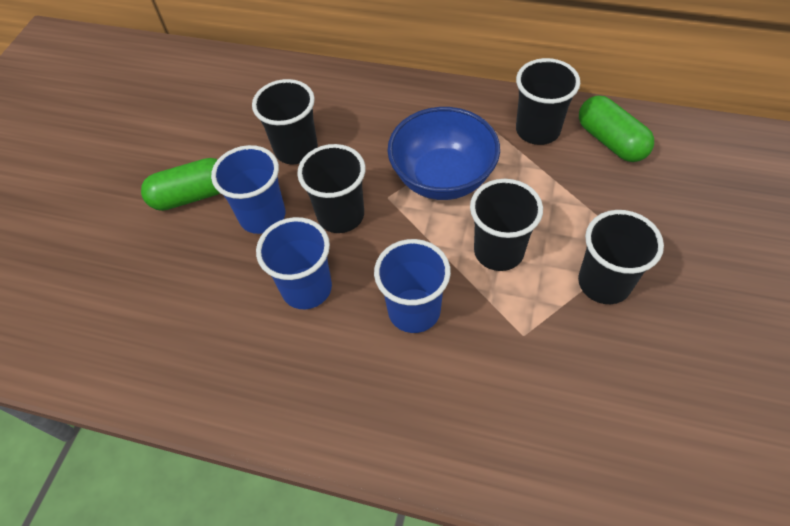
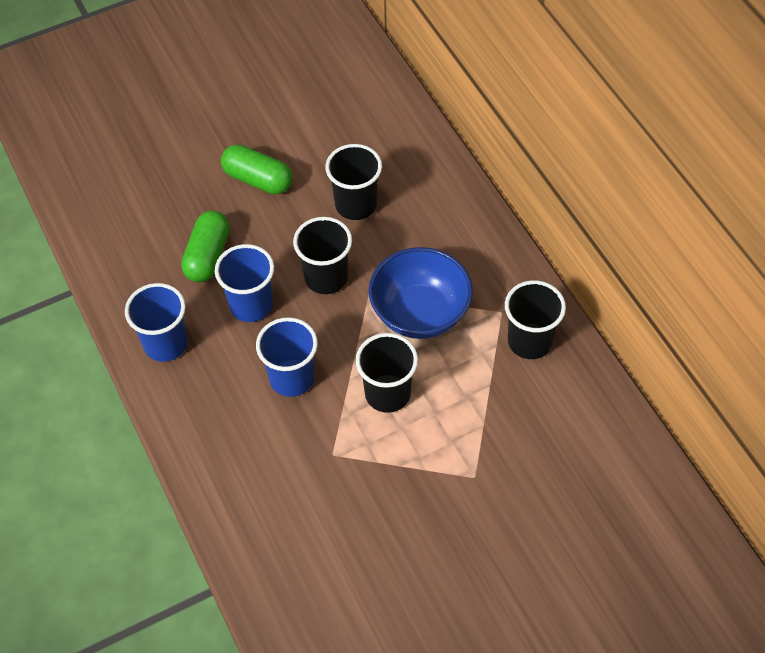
camera: 45 degrees right, 0 degrees up
blue cup [211,145,285,234] -> blue cup moved to [125,283,188,362]
black cup [578,210,664,304] -> none
green capsule [579,96,654,162] -> green capsule moved to [181,211,230,282]

